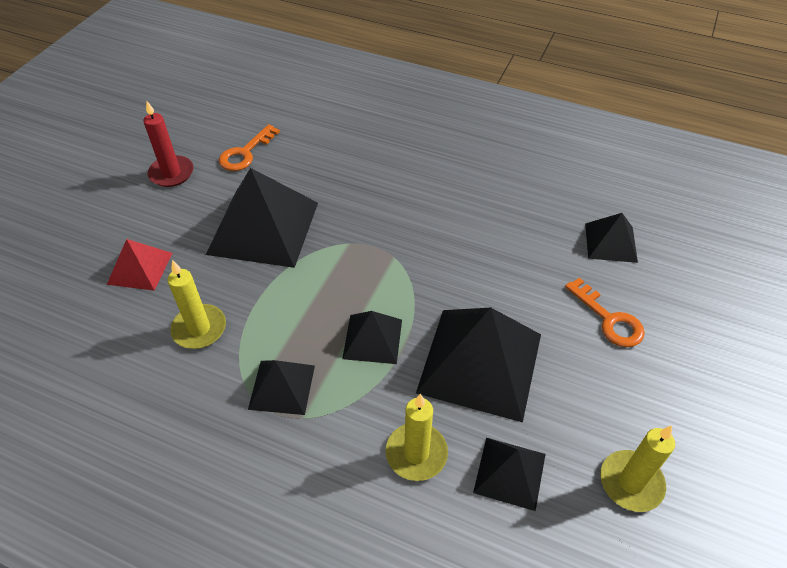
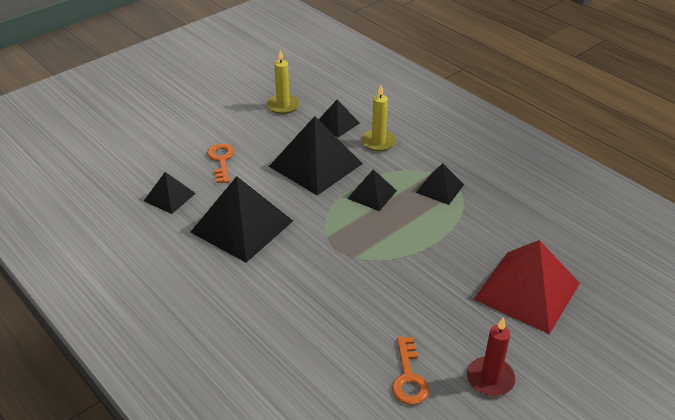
camera: 155 degrees left, 10 degrees down
red pyramid [107,239,172,291] -> red pyramid [474,240,580,334], size x1.90
yellow candle [167,260,226,349] -> none
black pyramid [206,168,318,268] -> black pyramid moved to [190,176,293,263]
orange key [219,124,280,171] -> orange key turned 120 degrees clockwise [392,336,429,405]

